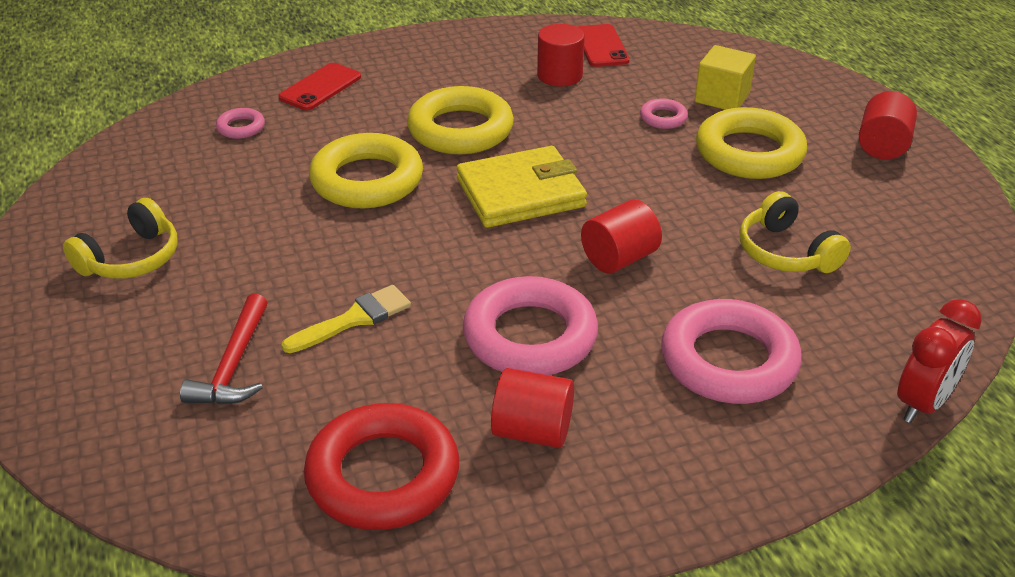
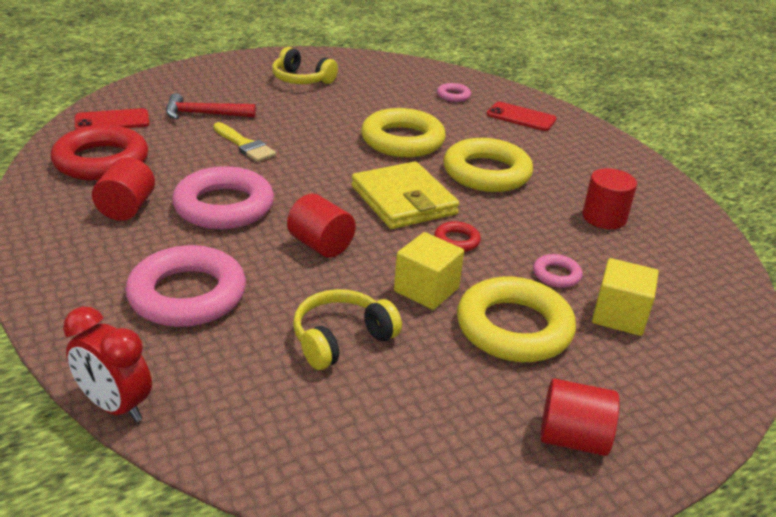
camera: 80 degrees right, 5 degrees down
red phone [578,24,630,67] -> red phone moved to [75,108,150,130]
none -> yellow cube [394,232,464,310]
none -> red ring [434,221,481,252]

